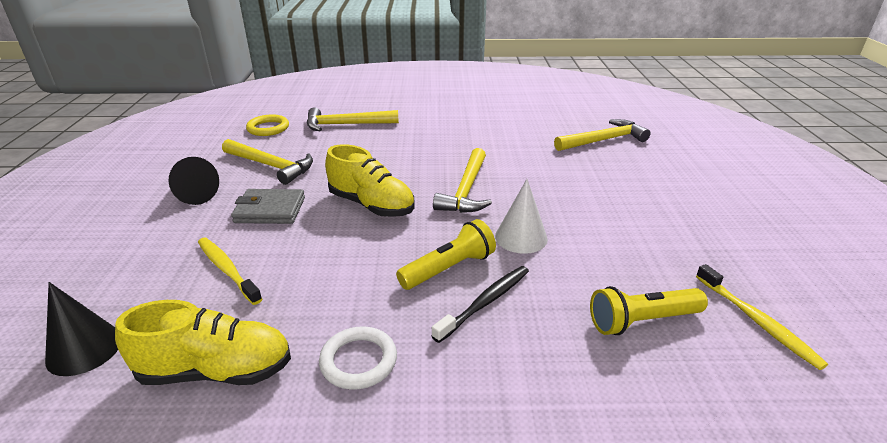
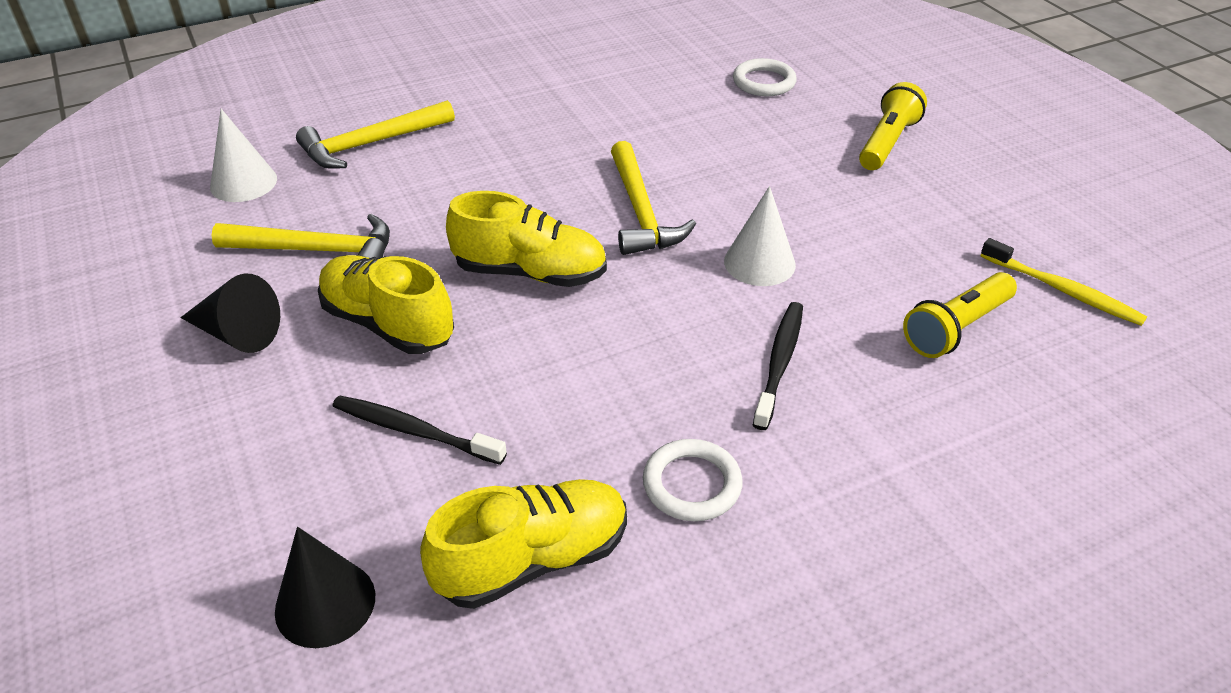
camera: 25 degrees left, 10 degrees up
yellow toothbrush [198,237,262,305] -> black toothbrush [333,395,507,465]
grey wallet [231,189,305,224] -> yellow shoe [318,255,454,354]
yellow ring [246,114,289,136] -> white cone [210,109,277,202]
yellow flashlight [396,219,496,290] -> yellow flashlight moved to [859,82,927,170]
yellow hammer [554,119,651,151] -> white ring [733,58,797,96]

